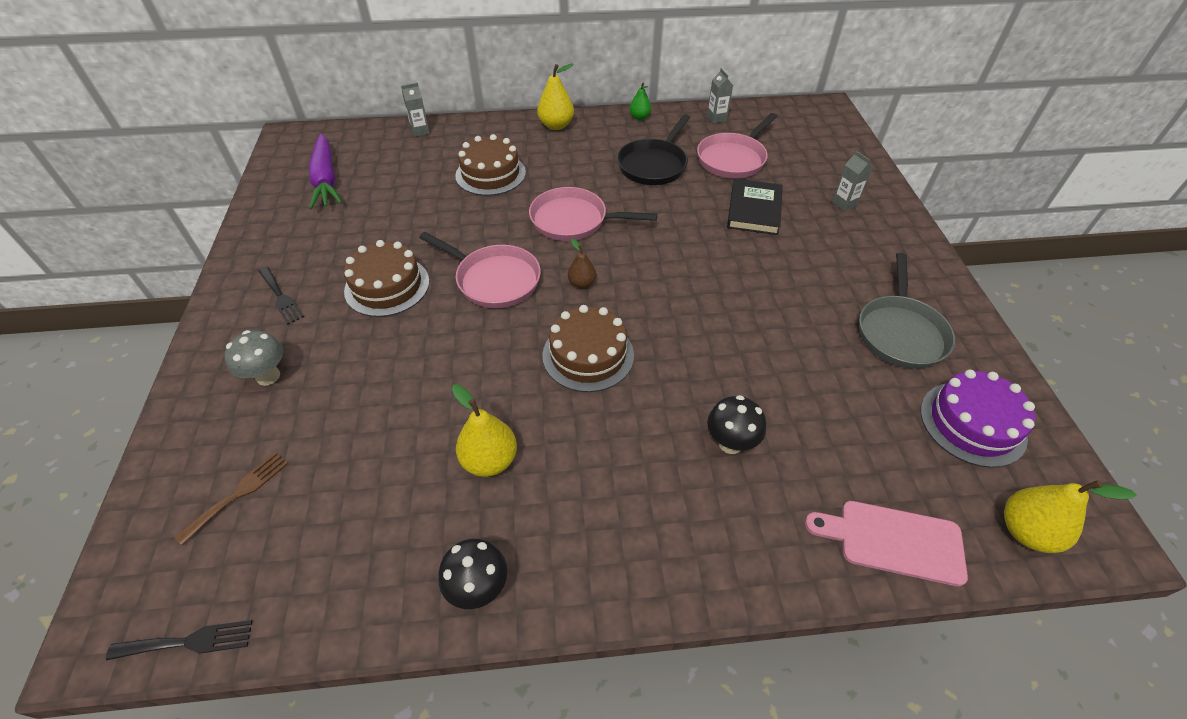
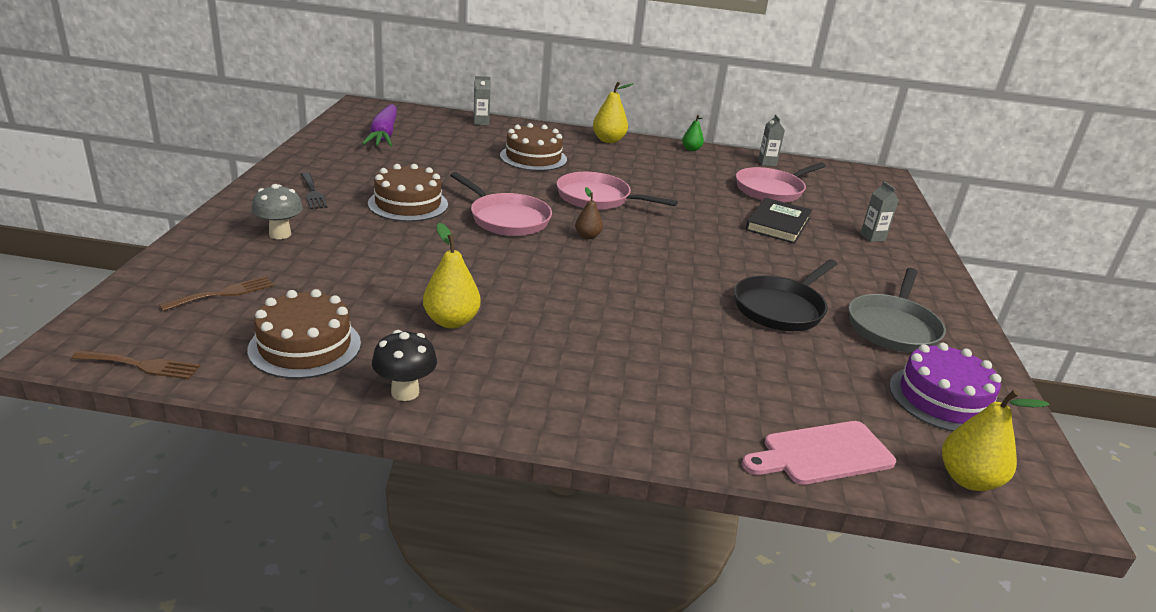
camera: 10 degrees right, 20 degrees down
black fork [106,620,252,660] -> brown fork [72,350,200,379]
brown cake [542,305,634,392] -> brown cake moved to [247,289,361,379]
black pan [617,114,690,185] -> black pan moved to [734,259,837,331]
black mushroom [707,395,766,454] -> none
pink cutting board [805,501,968,586] -> pink cutting board turned 45 degrees counterclockwise [742,421,896,485]

